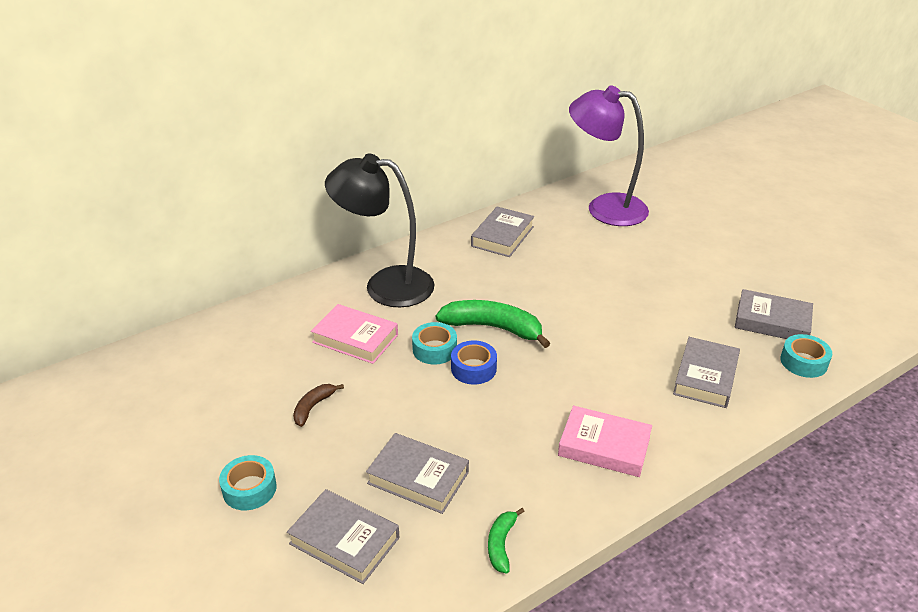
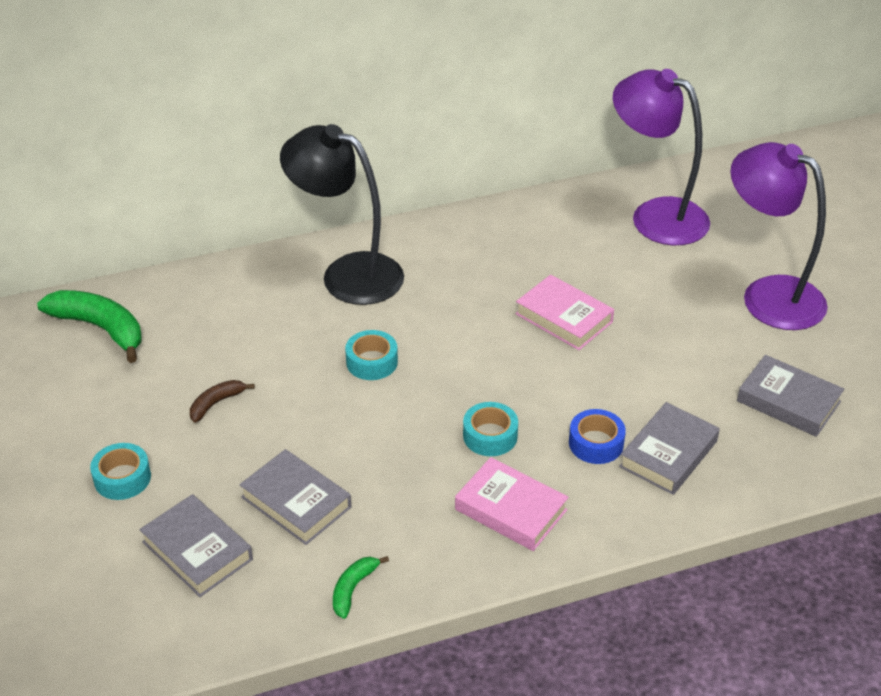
camera: 15 degrees right, 5 degrees up
pink book [311,304,398,364] -> pink book moved to [515,275,614,350]
green banana [436,300,550,348] -> green banana moved to [37,290,142,363]
blue tape [451,341,497,384] -> blue tape moved to [569,409,626,464]
grey book [471,207,534,257] -> none
turquoise tape [780,334,832,378] -> turquoise tape moved to [463,402,518,456]
none -> purple lamp [730,142,828,330]

